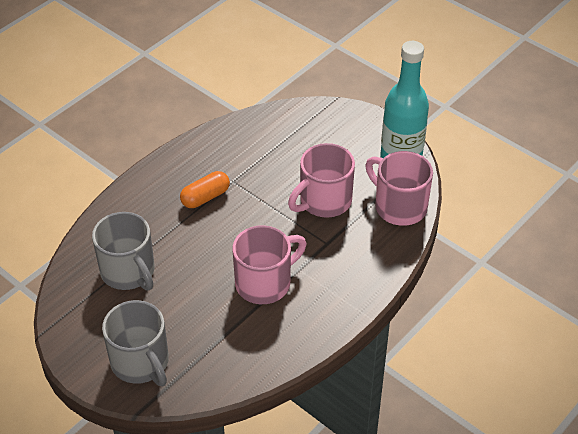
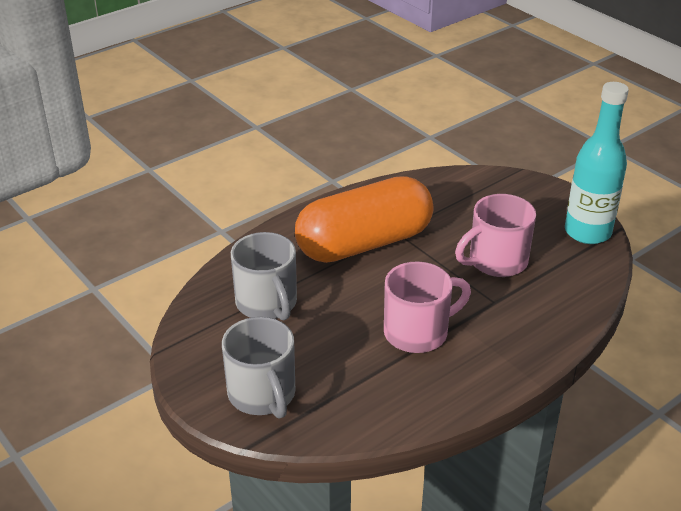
camera: 10 degrees right, 10 degrees down
orange capsule [180,171,230,208] -> orange capsule [295,176,433,263], size x2.41
pink mug [365,151,433,226] -> none

